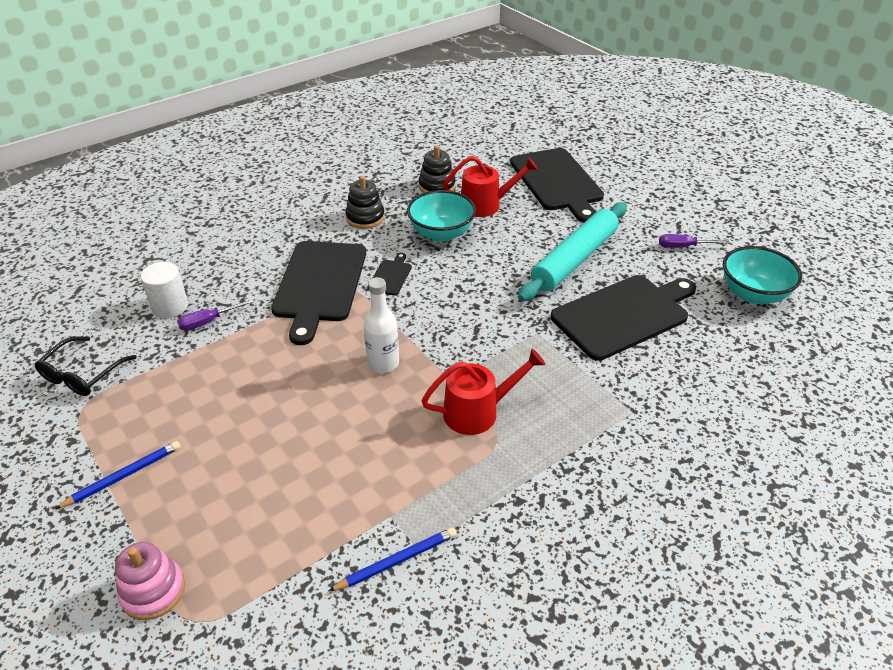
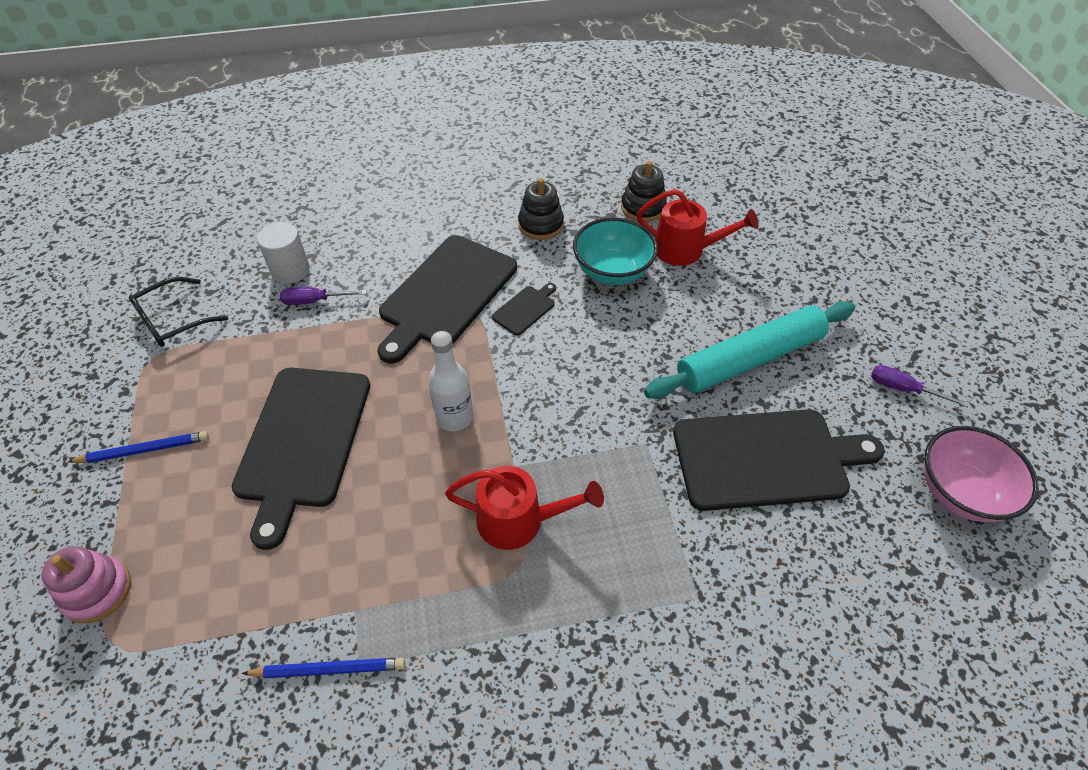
camera: 25 degrees right, 10 degrees up
black cutting board [510,148,604,223] -> black cutting board moved to [232,368,370,550]
turquoise bowl [723,246,802,304] -> pink bowl [924,426,1039,522]

